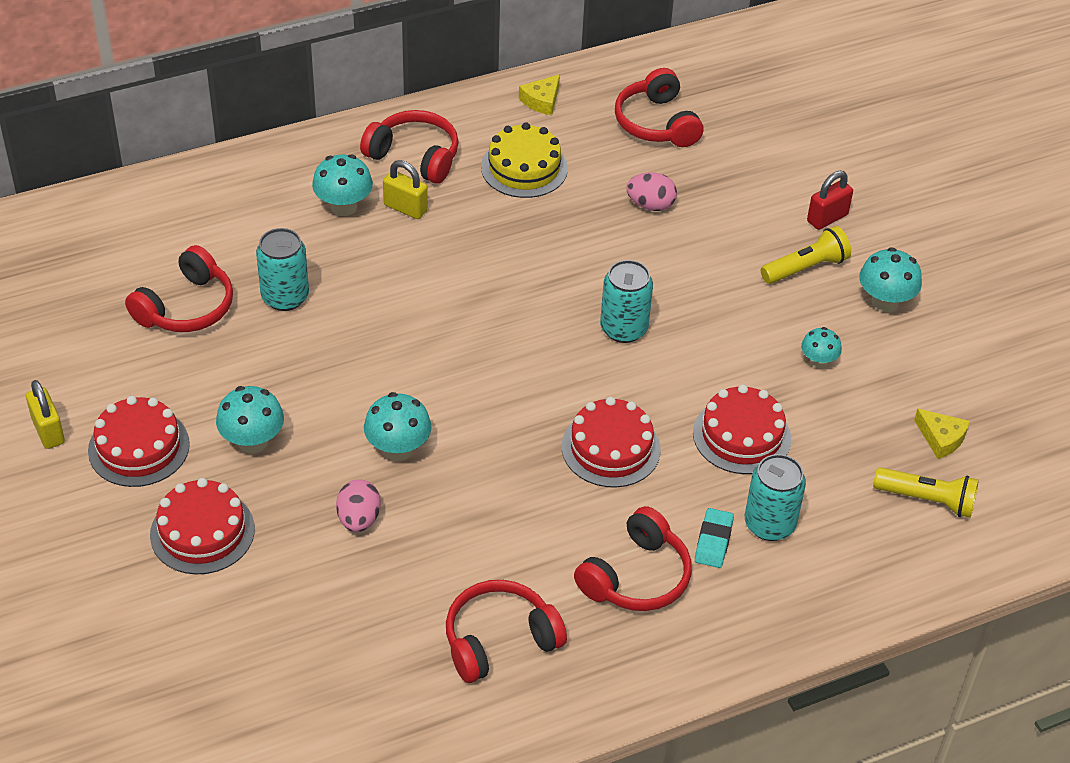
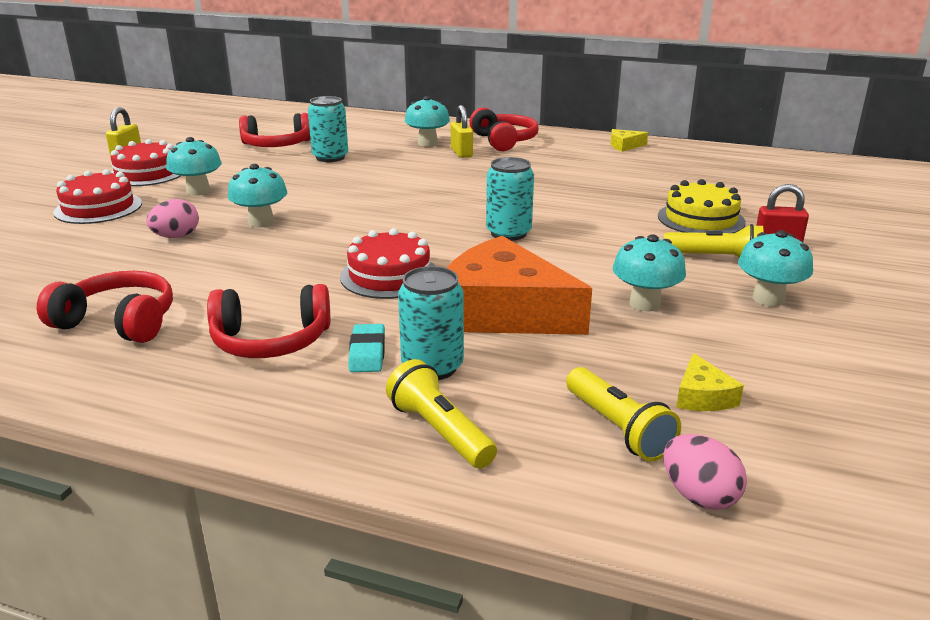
camera: 45 degrees right, 20 degrees down
yellow cake [481,122,568,198] -> yellow cake moved to [658,179,746,233]
red headphones [615,68,703,147] -> none
pink egg [626,172,677,211] -> pink egg moved to [663,434,747,510]
red cake [693,384,791,474] -> orange cheese [447,236,592,335]
turquoise eraser [695,508,734,568] -> turquoise eraser turned 60 degrees counterclockwise [349,324,385,372]
turquoise mushroom [801,327,842,369] -> turquoise mushroom [613,234,686,312], size x1.59
none -> yellow flashlight [386,359,497,468]

